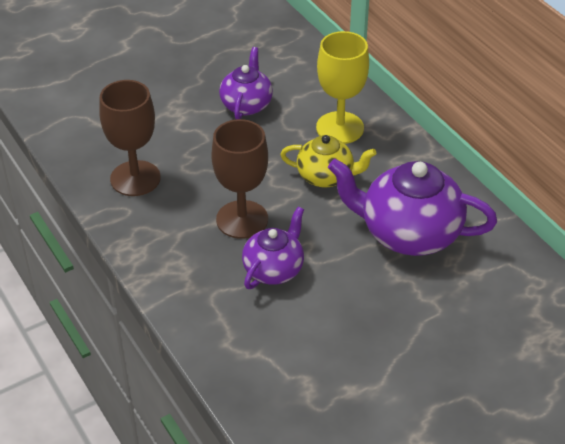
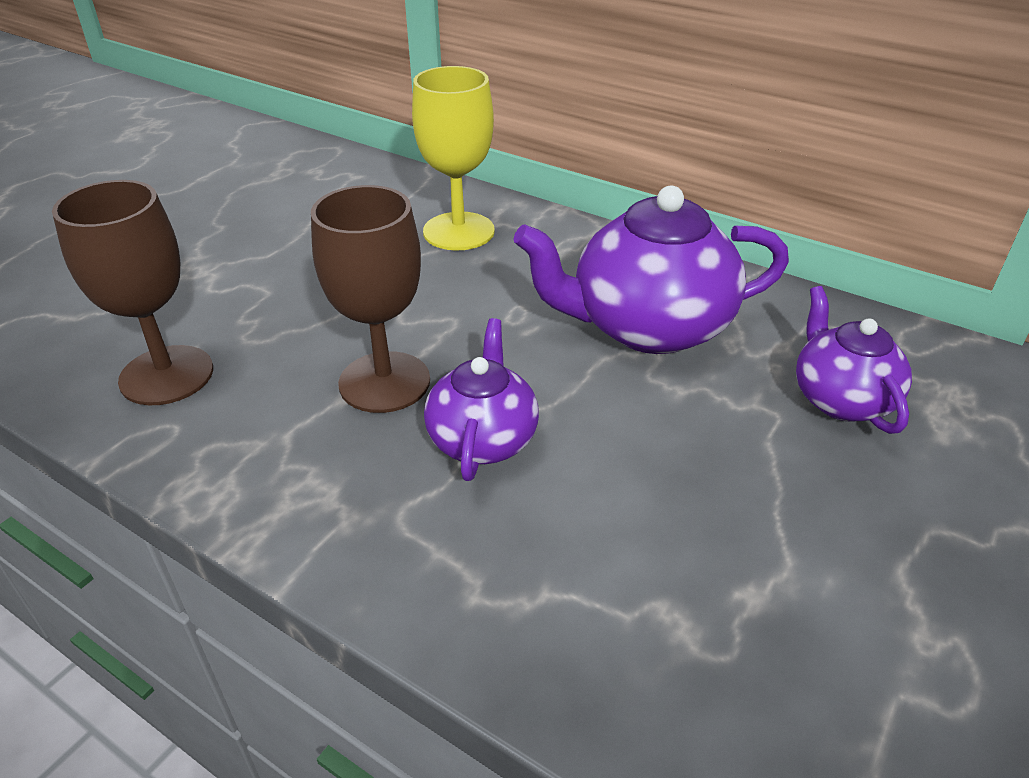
camera: 25 degrees left, 5 degrees down
purple teapot [219,47,273,119] -> purple teapot moved to [796,286,912,434]
yellow teapot [280,135,376,188] -> none

